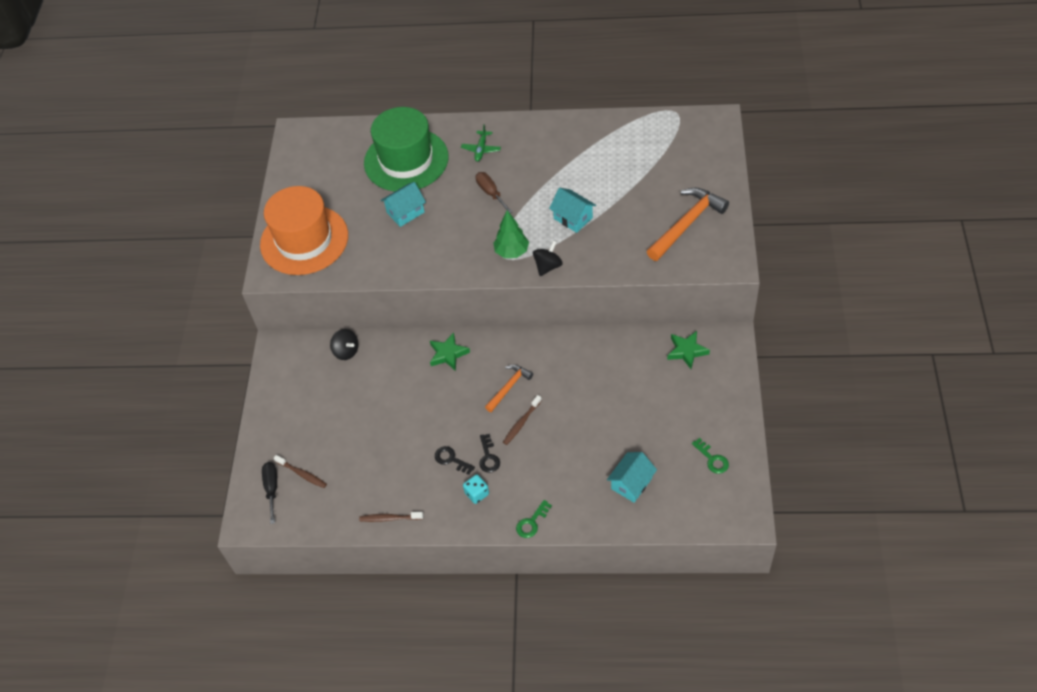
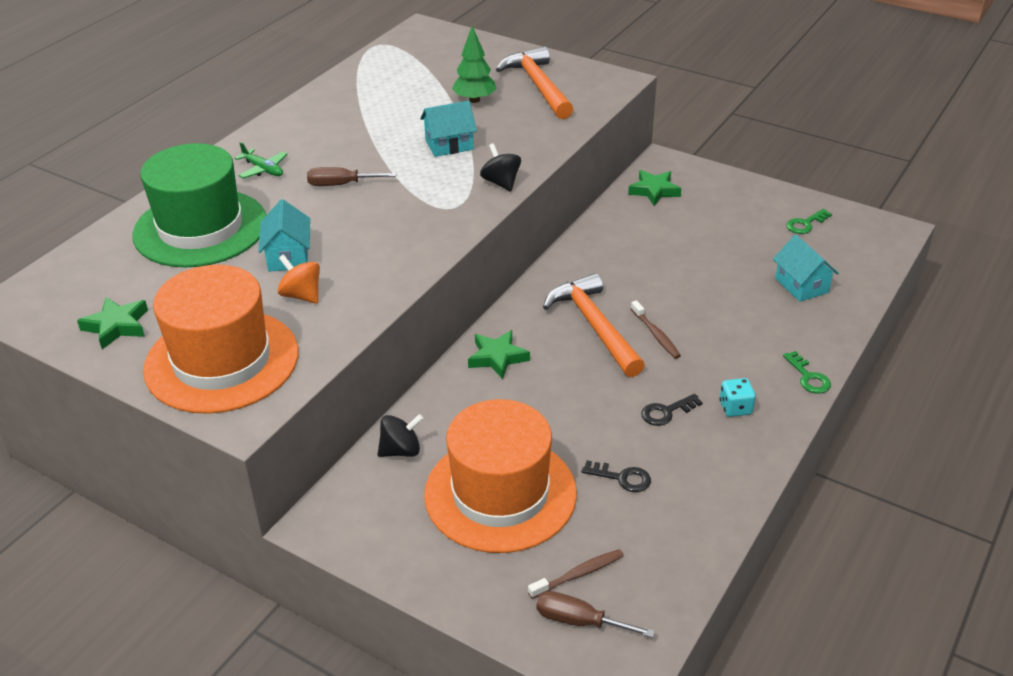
camera: 65 degrees left, 15 degrees down
black screwdriver [262,462,277,524] -> brown screwdriver [536,591,655,638]
brown toothbrush [359,512,423,522] -> none
black key [479,434,500,473] -> black key moved to [582,460,651,492]
orange hammer [485,364,533,412] -> orange hammer [543,273,645,377], size x1.72
green tree [493,210,529,258] -> green tree moved to [452,26,496,103]
green key [692,438,729,474] -> green key turned 150 degrees clockwise [786,209,832,234]
none -> green star [77,297,148,349]
none -> orange spinning top [277,254,320,304]
none -> orange hat [424,399,577,553]

